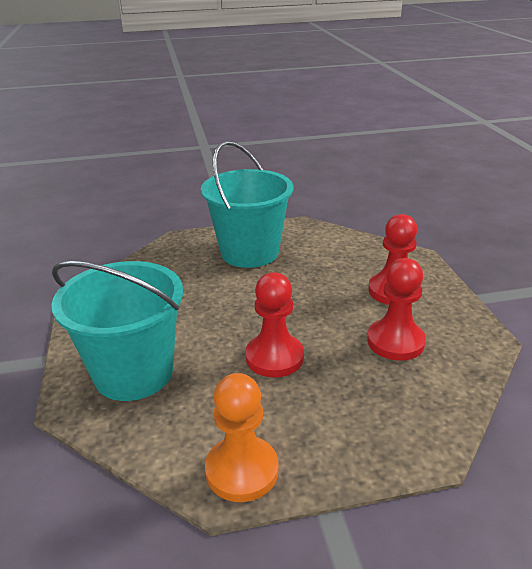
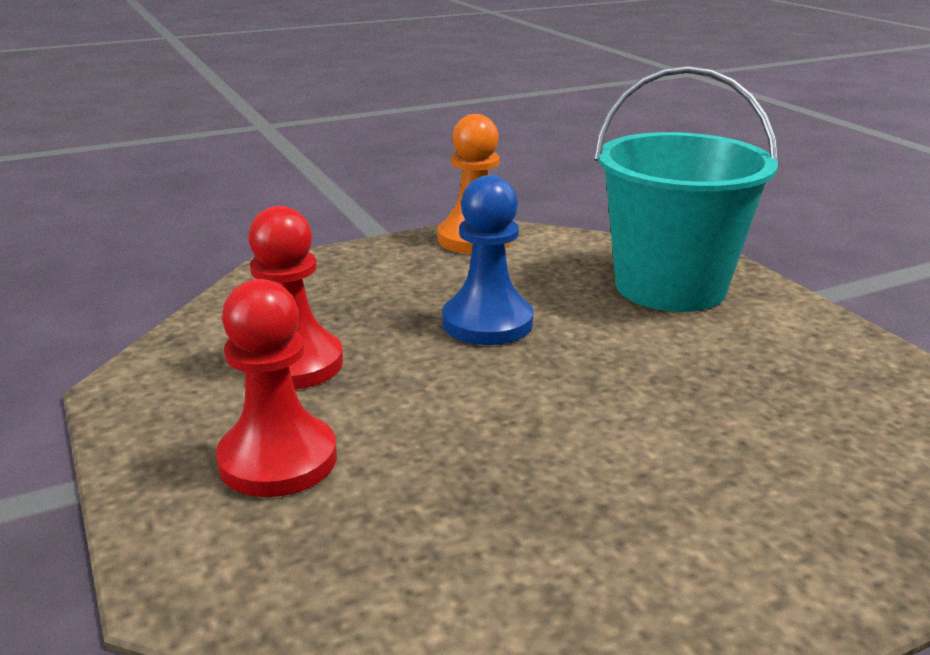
camera: 165 degrees right, 5 degrees down
turquoise bucket [201,141,293,268] -> none
red pawn [245,272,304,378] -> blue pawn [442,175,533,345]

